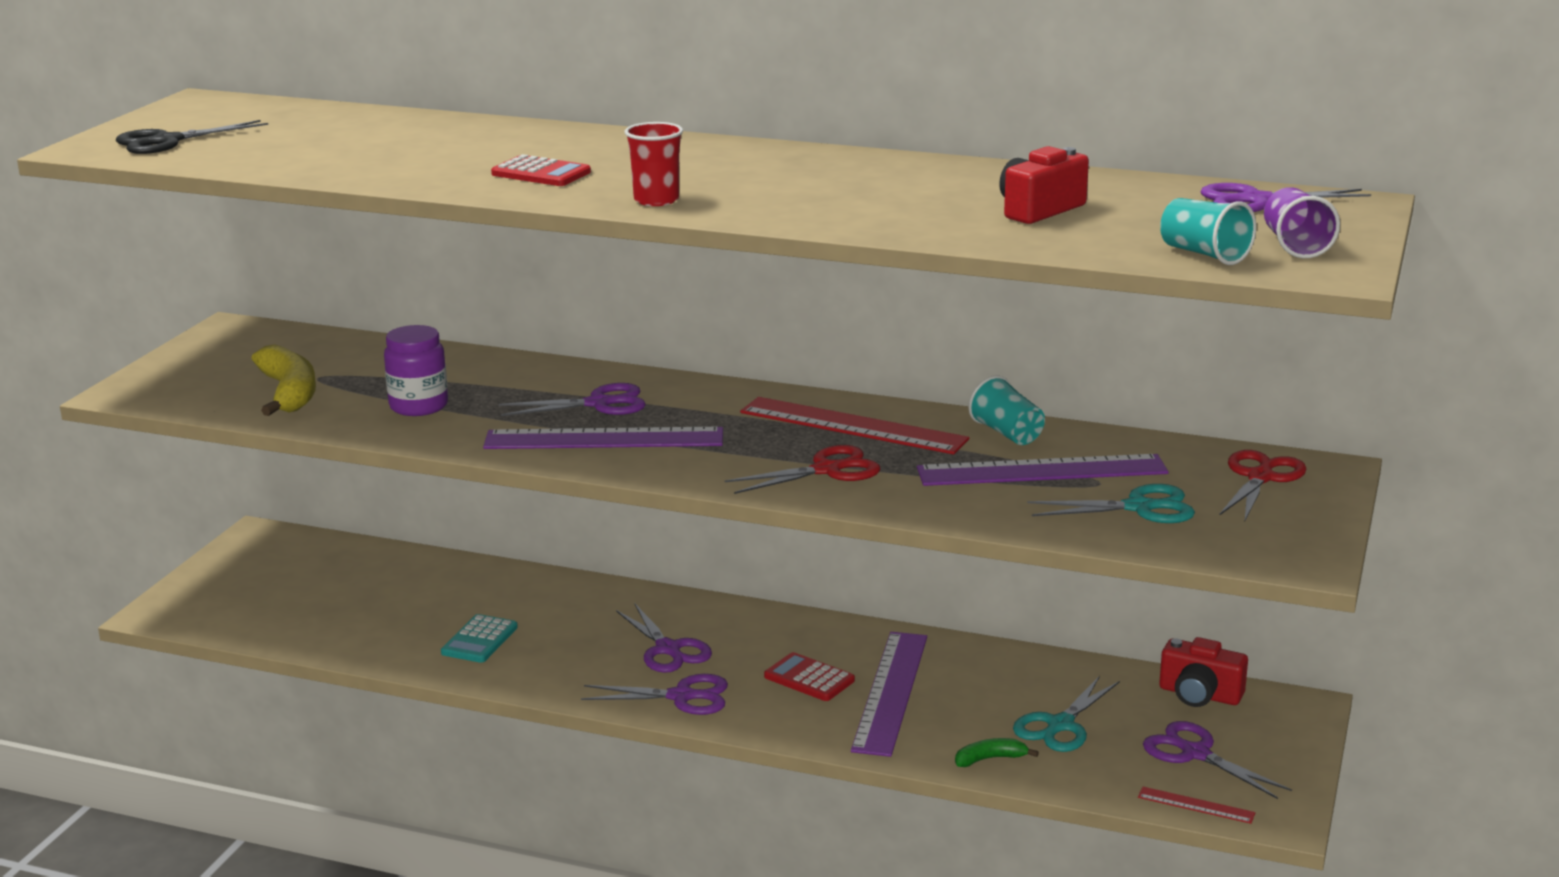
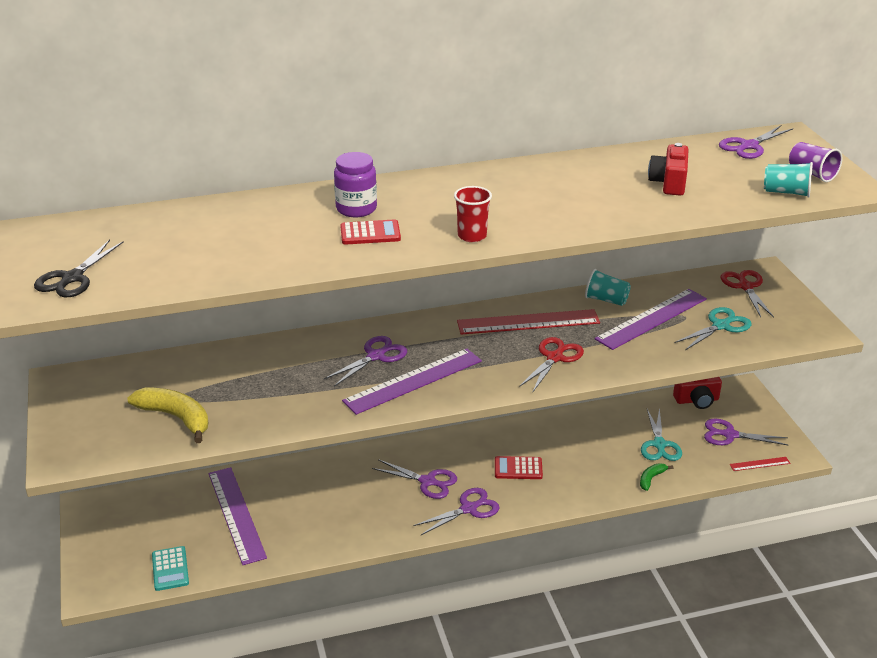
camera: 35 degrees left, 10 degrees up
purple jar [384,325,448,416] -> purple jar moved to [334,152,377,217]
turquoise calculator [441,614,518,663] -> turquoise calculator moved to [152,546,189,591]
purple ruler [851,632,927,757] -> purple ruler moved to [209,467,267,565]

